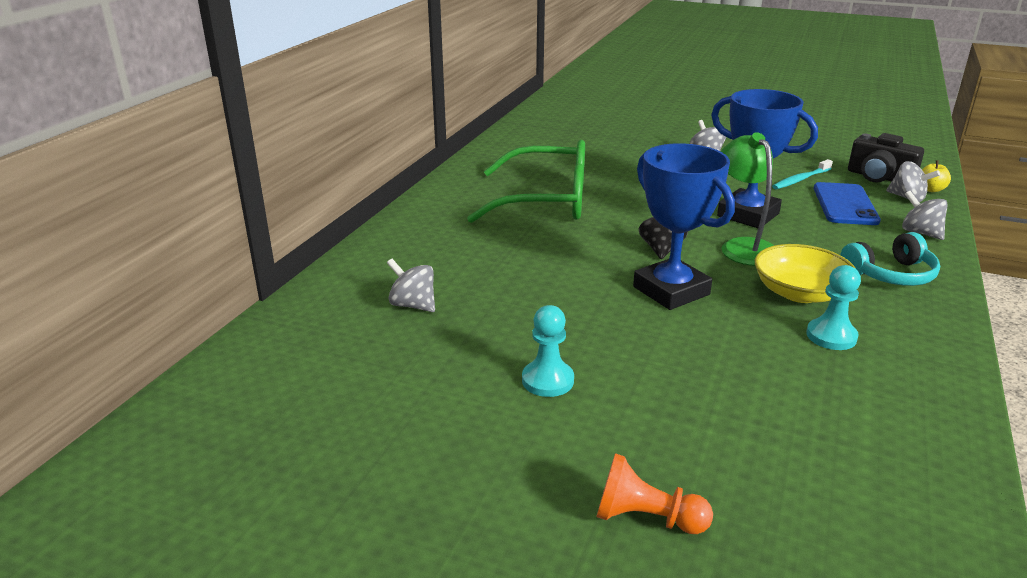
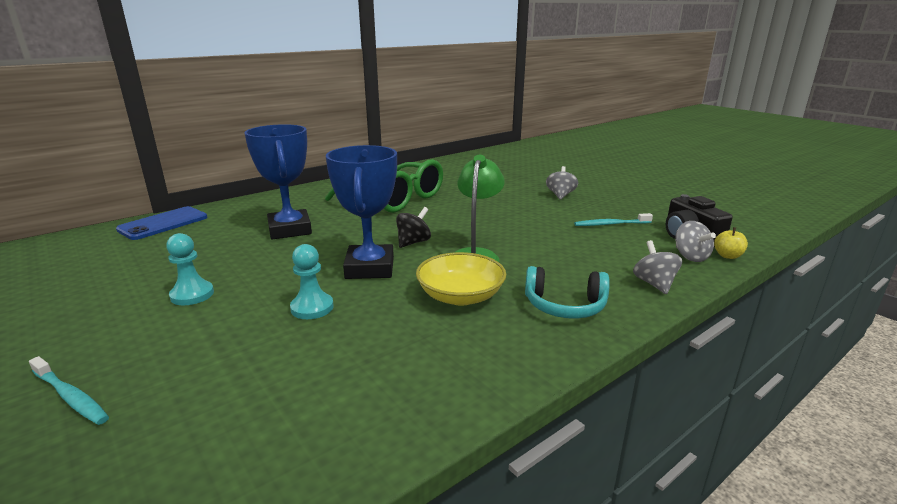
camera: 30 degrees right, 5 degrees down
grey spinning top [387,259,435,312] -> none
orange pawn [596,453,713,534] -> turquoise toothbrush [29,356,109,425]
blue trophy [711,89,818,228] -> blue trophy moved to [244,124,312,239]
turquoise pawn [806,265,861,350] -> turquoise pawn moved to [290,244,334,319]
blue phone [814,182,881,225] -> blue phone moved to [116,206,207,240]

